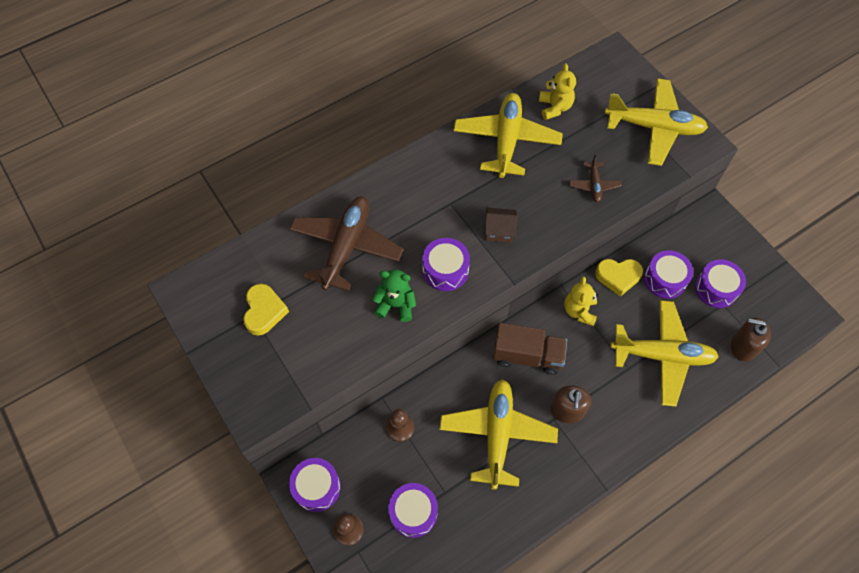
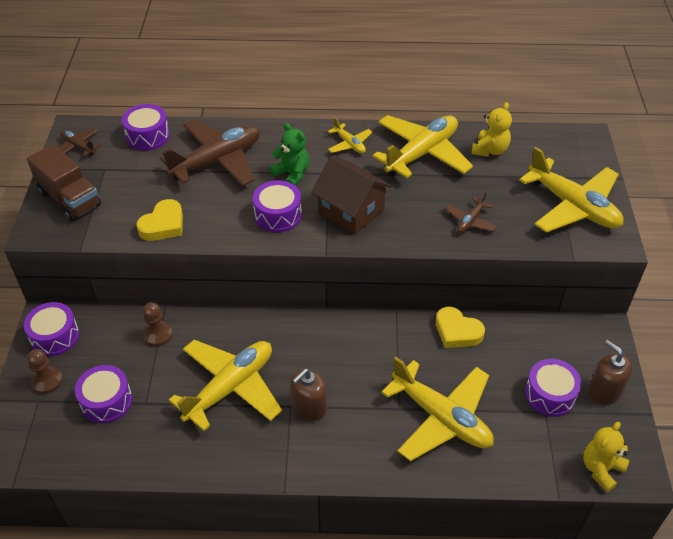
camera: 35 degrees right, 15 degrees down
yellow heart [243,284,289,335] -> yellow heart moved to [136,199,183,241]
green teddy bear [372,269,416,322] -> green teddy bear moved to [269,123,309,186]
brown house [485,208,517,243] -> brown house [311,156,392,235], size x1.77
brown truck [493,323,567,375] -> brown truck moved to [27,144,101,221]
yellow teddy bear [564,276,599,326] -> yellow teddy bear moved to [583,422,629,492]
purple drum [644,250,693,299] -> purple drum moved to [122,104,170,151]
brown soap dispenser [731,318,771,361] -> brown soap dispenser moved to [588,340,633,404]
none -> brown plane [59,127,101,156]
none -> yellow plane [328,118,373,153]

